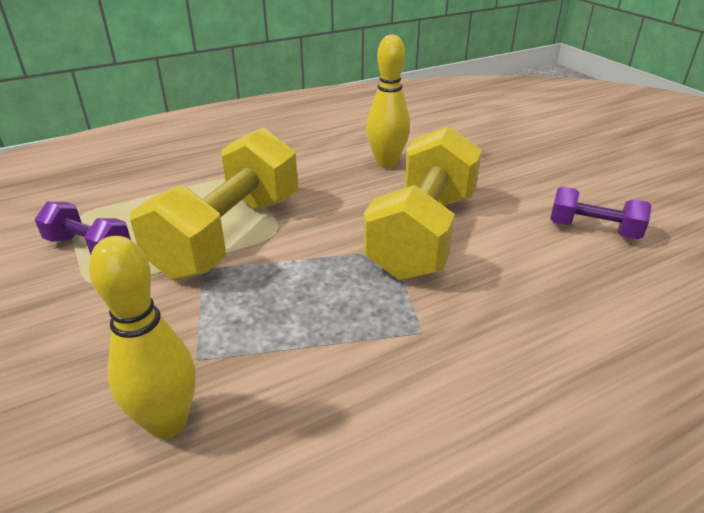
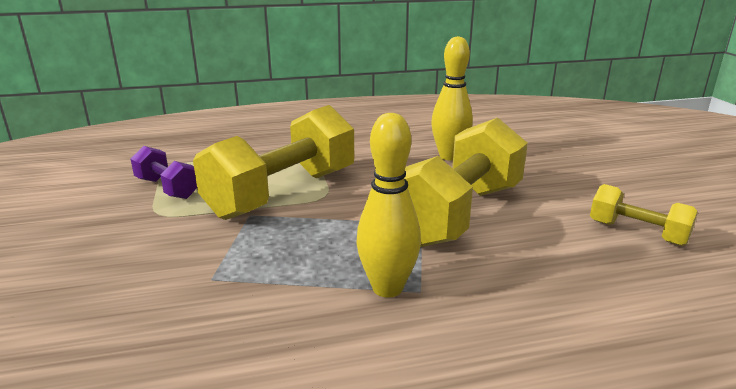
camera: 15 degrees right, 10 degrees down
yellow bowling pin [89,236,196,439] -> yellow bowling pin moved to [356,113,421,298]
purple dumbbell [550,187,652,239] -> yellow dumbbell [590,184,698,246]

